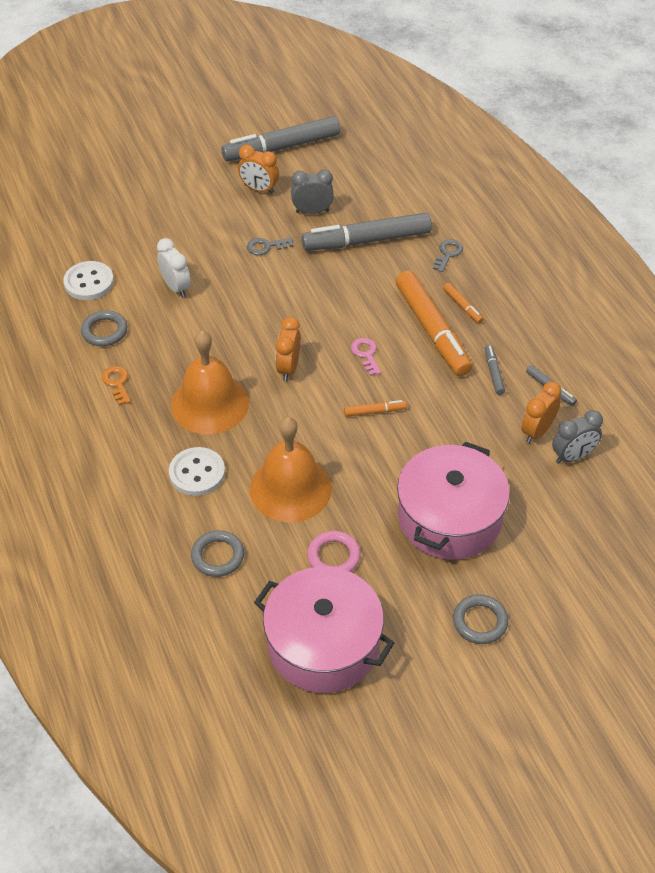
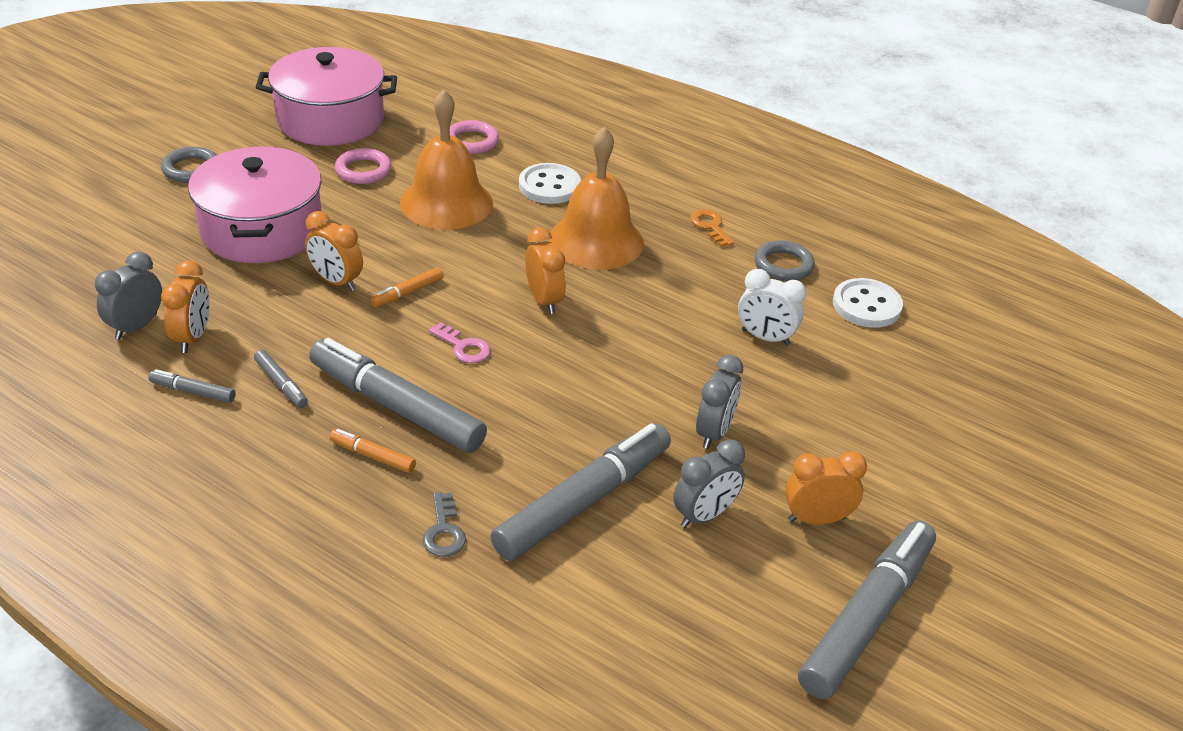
camera: 145 degrees right, 10 degrees down
orange key [102,366,131,405] -> orange key turned 150 degrees counterclockwise [690,209,734,247]
grey ring [191,530,244,577] -> pink ring [450,120,499,154]
grey key [247,238,293,255] -> grey clock [696,355,743,449]
orange marker [396,271,472,376] -> grey marker [309,338,487,453]
none -> orange clock [305,211,363,291]

